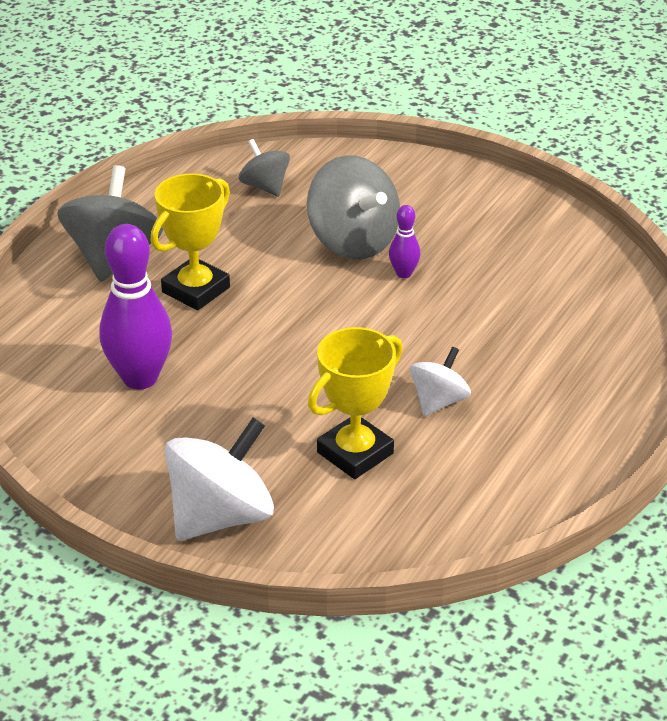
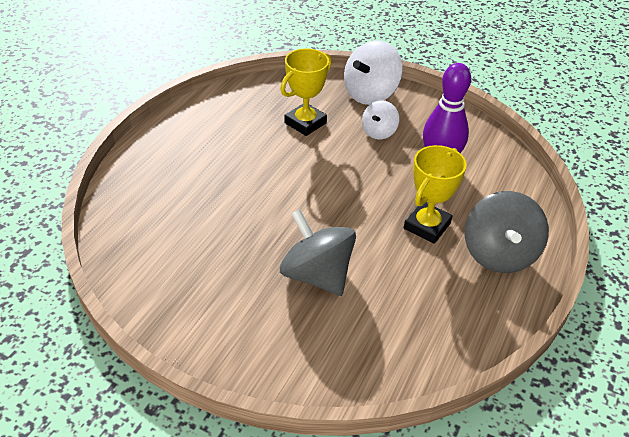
camera: 175 degrees right, 5 degrees up
grey spinning top [239,139,290,197] -> none
purple bowling pin [389,205,421,278] -> none
white spinning top [410,347,471,416] -> white spinning top moved to [362,101,399,139]

